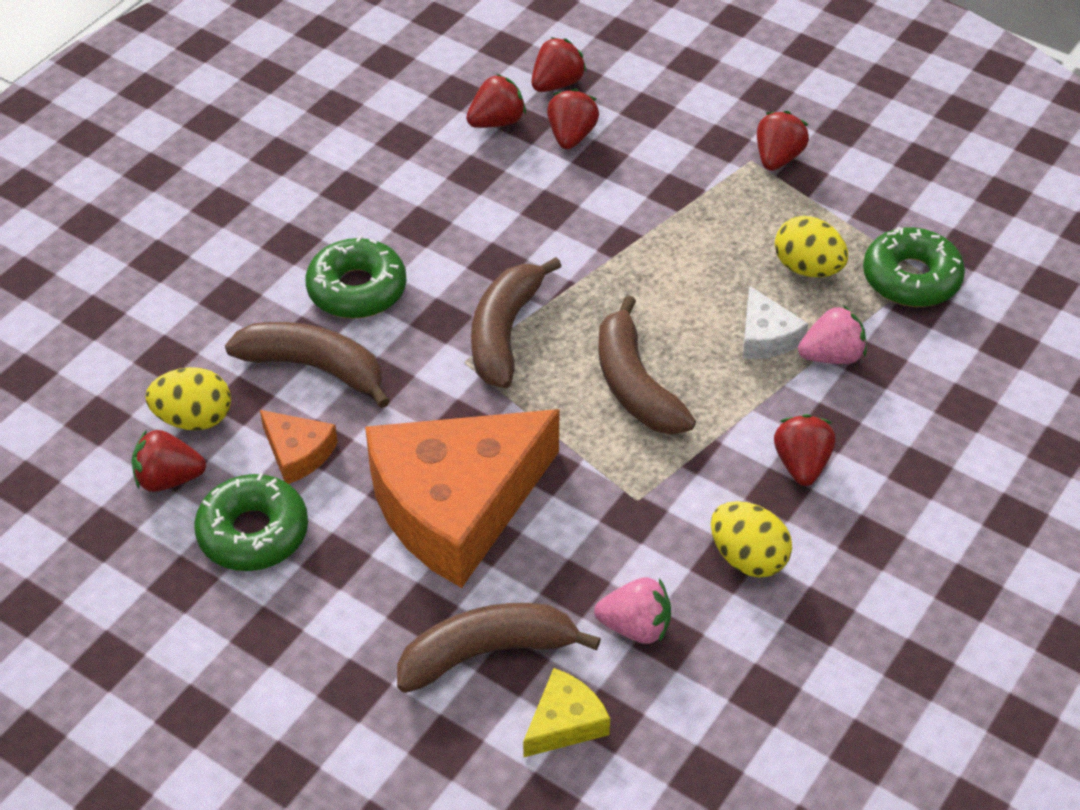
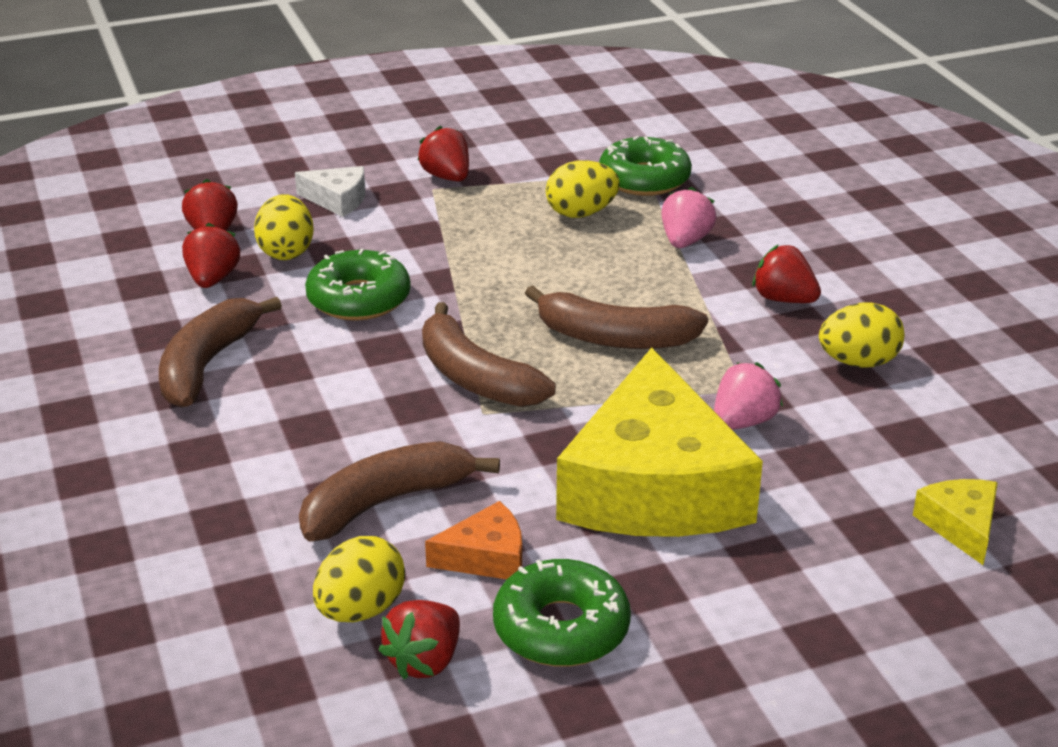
camera: 55 degrees left, 15 degrees down
green donut [305,235,406,319] -> green donut moved to [305,249,411,321]
orange cheese [365,409,560,588] -> yellow cheese [556,348,763,537]
brown banana [397,603,601,693] -> brown banana moved to [159,297,282,408]
red strawberry [547,88,599,149] -> yellow egg [254,194,313,260]
pink strawberry [594,577,671,644] -> pink strawberry moved to [714,362,783,430]
white cheese [743,286,808,359] -> white cheese moved to [295,166,365,217]

